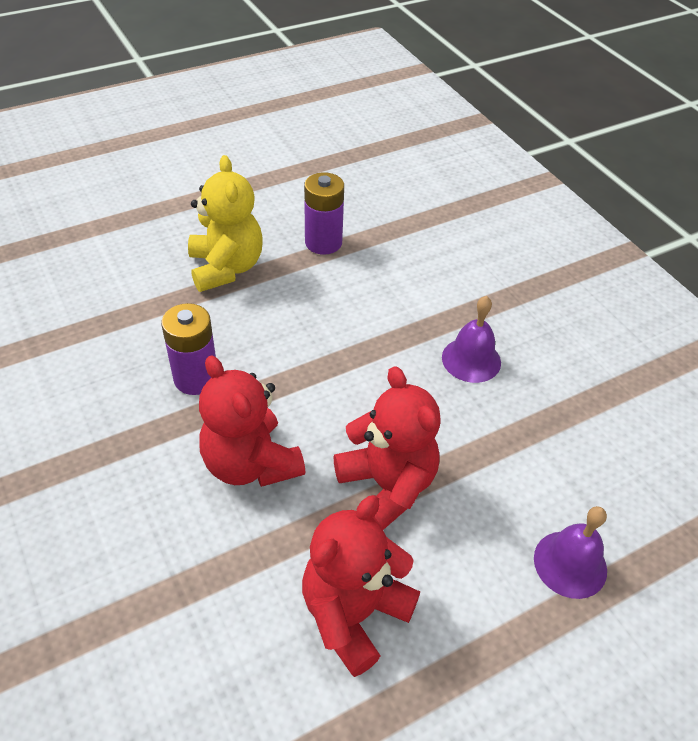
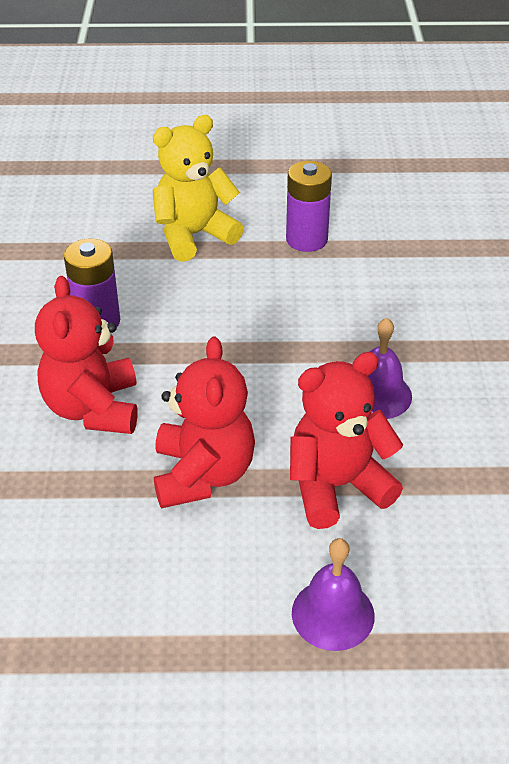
camera: 30 degrees right, 5 degrees down
yellow teddy bear [188,155,263,292] -> yellow teddy bear turned 135 degrees counterclockwise [153,115,244,262]
red teddy bear [302,495,420,677] -> red teddy bear moved to [290,352,403,529]

